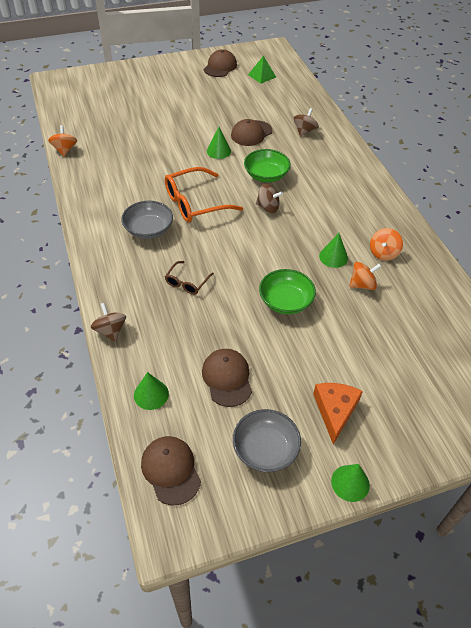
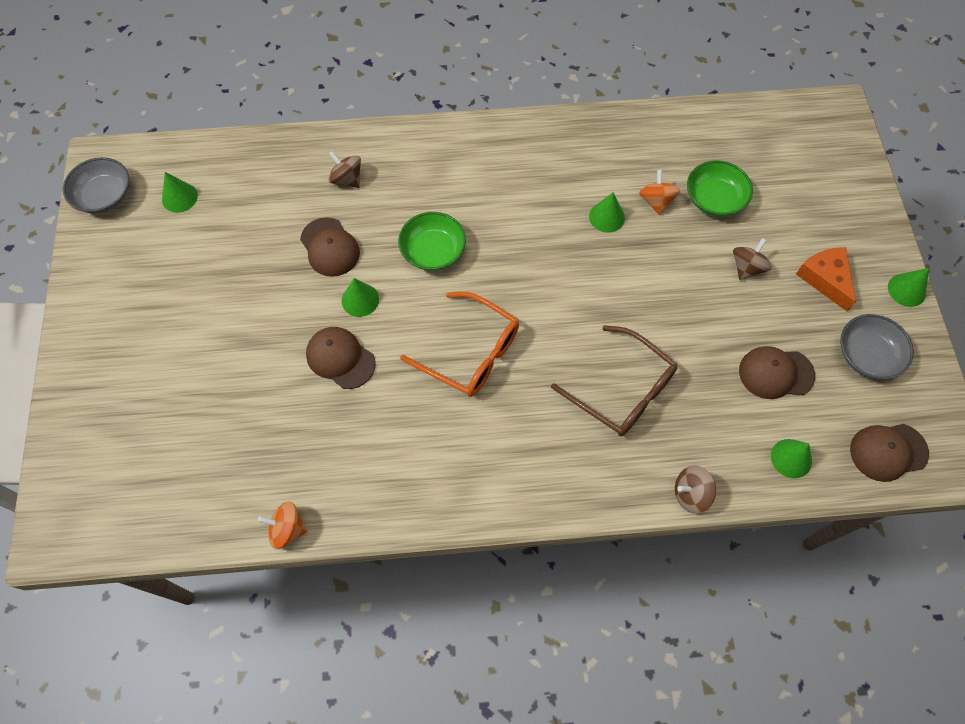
camera: 75 degrees left, 15 degrees up
grey bowl [121,201,173,239] -> grey bowl moved to [63,157,130,214]
orange glasses [165,167,243,222] -> orange glasses turned 45 degrees counterclockwise [400,292,519,397]
brown glasses [165,261,214,295] -> brown glasses [551,325,678,436], size x1.89
brown cap [204,49,237,77] -> brown cap moved to [306,327,375,389]
green pyramid [248,56,276,84] -> green cone [162,172,198,213]
brown spinning top [256,183,283,213] -> brown spinning top moved to [733,238,772,280]
green bowl [259,269,316,314] -> green bowl moved to [687,160,753,217]
orange cheese [313,383,363,444] -> orange cheese turned 45 degrees clockwise [796,247,856,311]
orange spinning top [370,228,403,261] -> none

